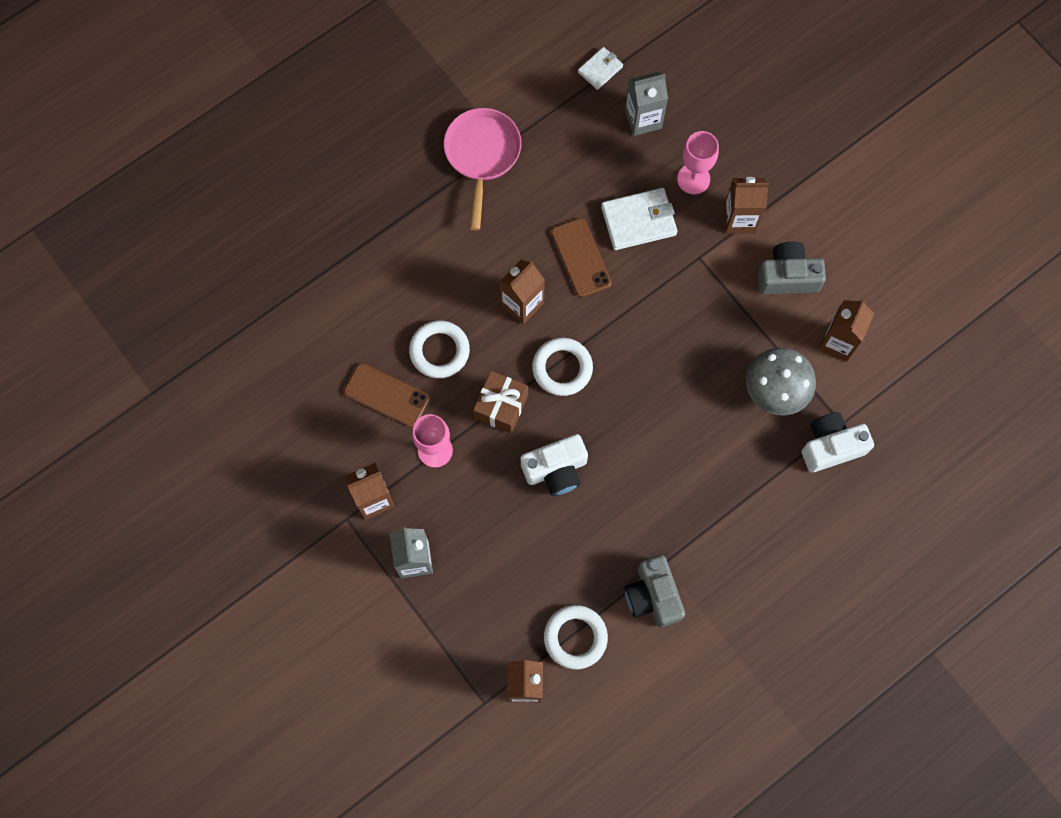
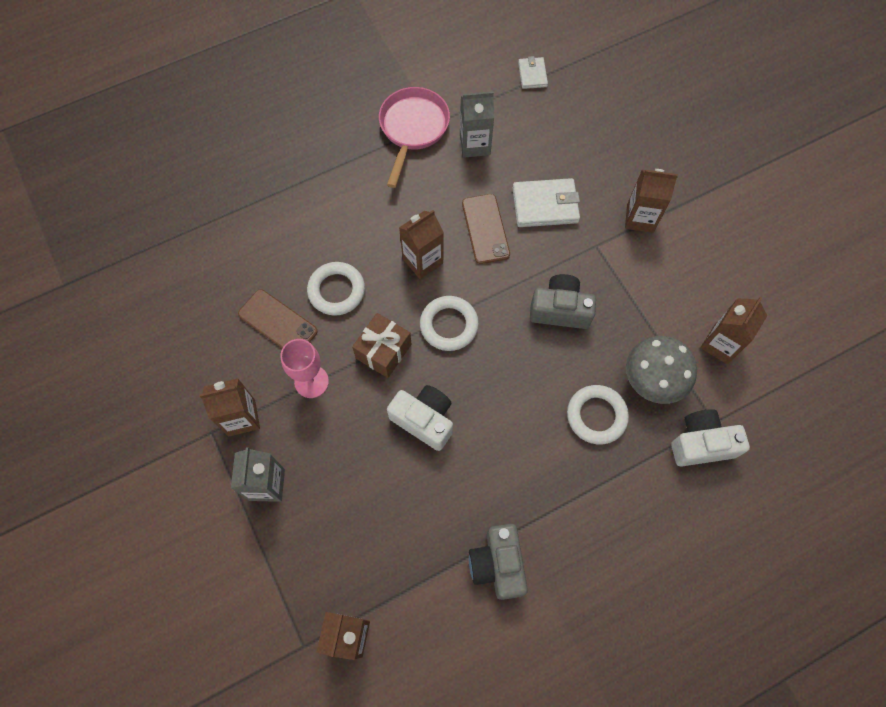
camera: 10 degrees right, 5 degrees down
white camera [521,434,588,496] -> white camera turned 135 degrees counterclockwise [387,385,453,451]
white ring [544,605,608,669] -> white ring moved to [567,385,629,444]
white wallet [578,47,623,90] -> white wallet turned 60 degrees counterclockwise [518,56,548,89]
grey carton [625,71,668,136] -> grey carton moved to [460,91,494,158]
pink goblet [677,131,719,194] -> none
grey camera [758,242,826,294] -> grey camera moved to [530,274,596,329]

